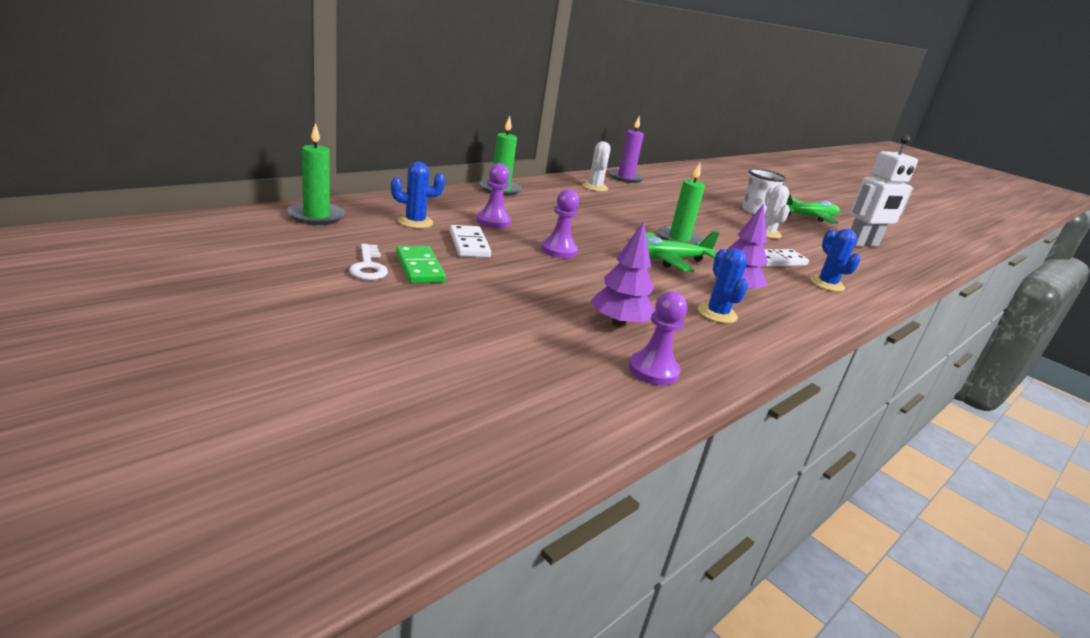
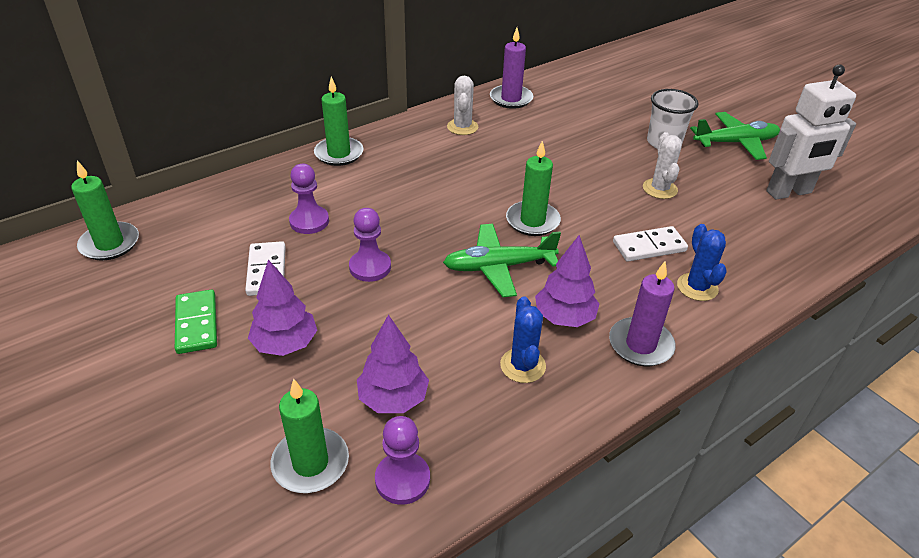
camera: 10 degrees right, 15 degrees up
white key [349,244,388,280] -> none
blue cactus [391,162,445,228] -> none
none -> purple tree [248,260,317,356]
none -> green candle [270,379,349,493]
none -> purple candle [609,262,676,366]

